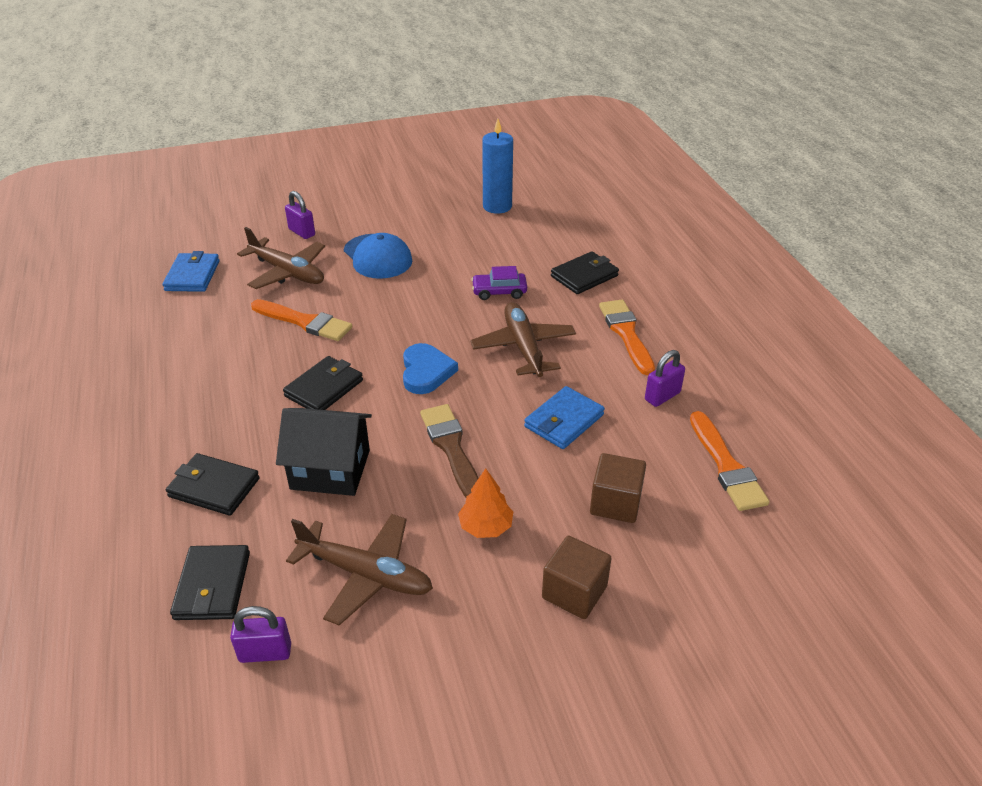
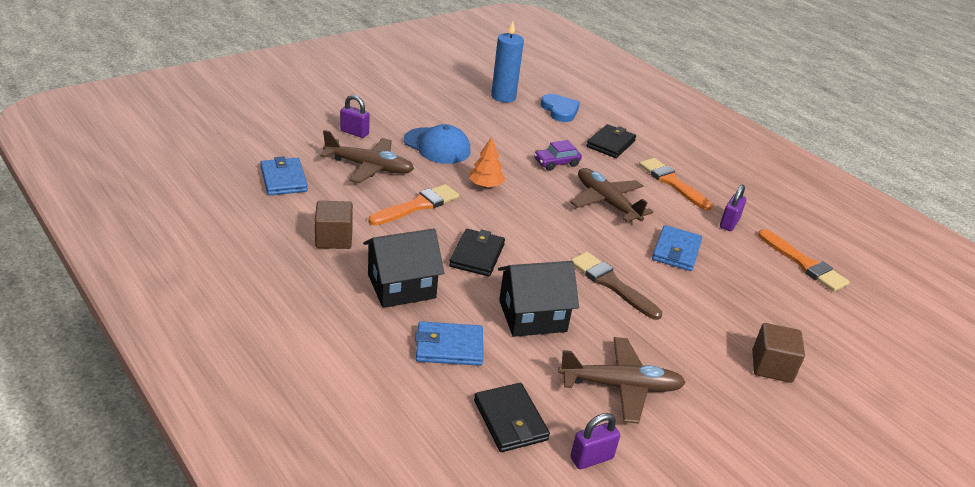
camera: 25 degrees left, 5 degrees down
black wallet [166,453,260,516] -> blue wallet [415,321,483,366]
orange brush [251,299,352,341] -> orange brush turned 45 degrees counterclockwise [368,184,459,225]
blue heart [403,343,458,394] -> blue heart moved to [540,94,580,122]
orange tree [458,468,513,538] -> orange tree moved to [469,137,505,188]
brown cube [590,453,646,523] -> brown cube moved to [315,201,353,249]
none -> black house [363,229,444,308]

